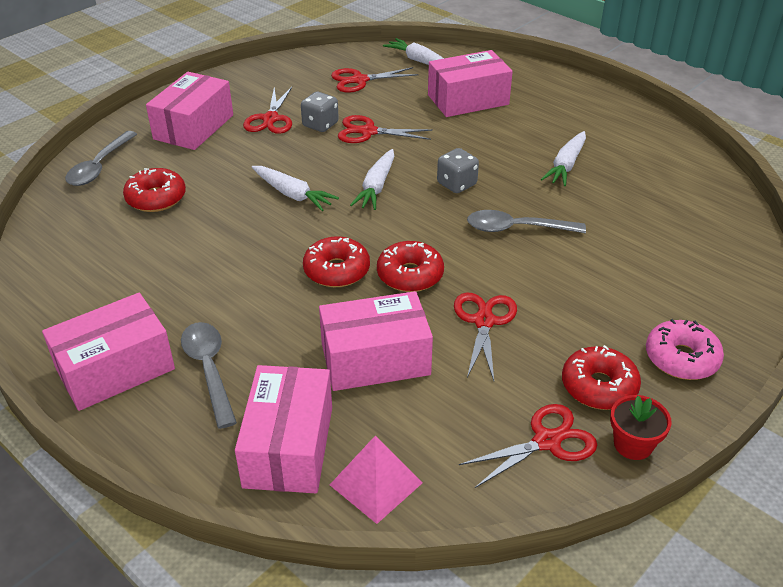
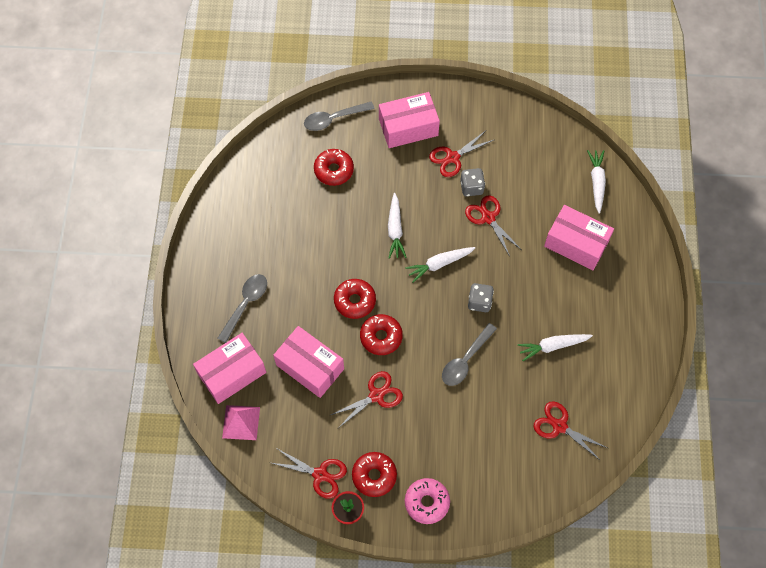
camera: 50 degrees right, 25 degrees up
pink box [42,293,175,411] -> none
red scissors [331,67,418,93] -> red scissors moved to [534,401,608,461]
grey spoon [467,210,586,233] -> grey spoon turned 105 degrees counterclockwise [442,323,497,386]

